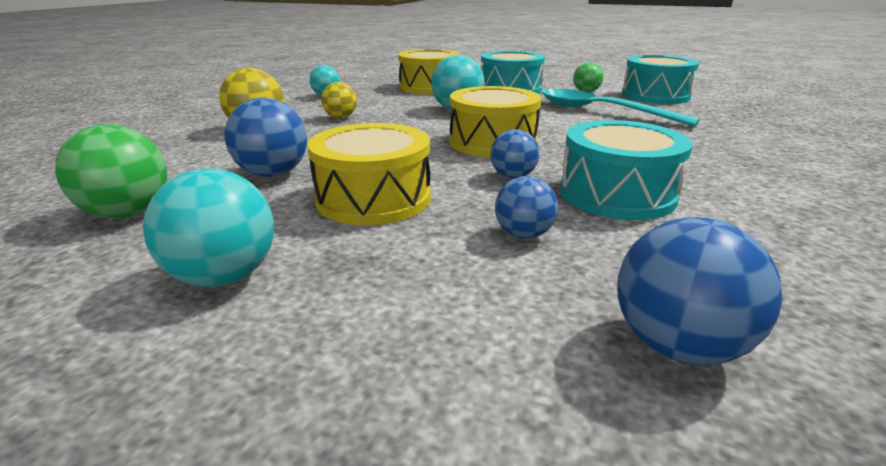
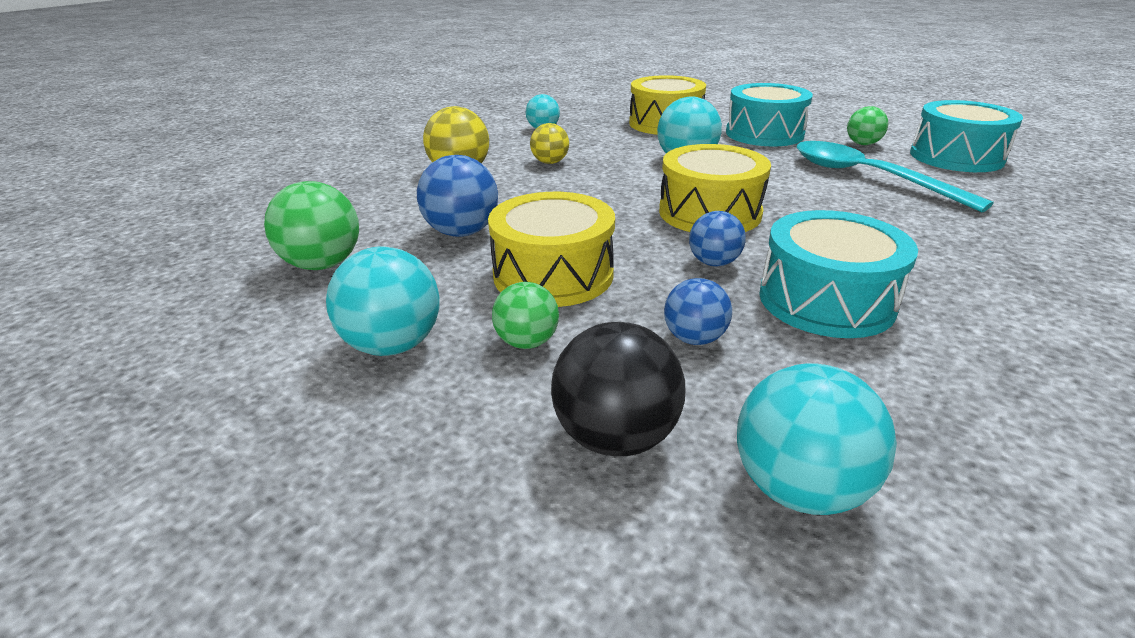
camera: 15 degrees right, 5 degrees up
blue ball [617,217,783,365] -> turquoise ball [737,363,897,515]
none -> green ball [492,282,559,349]
none -> black ball [551,322,685,456]

